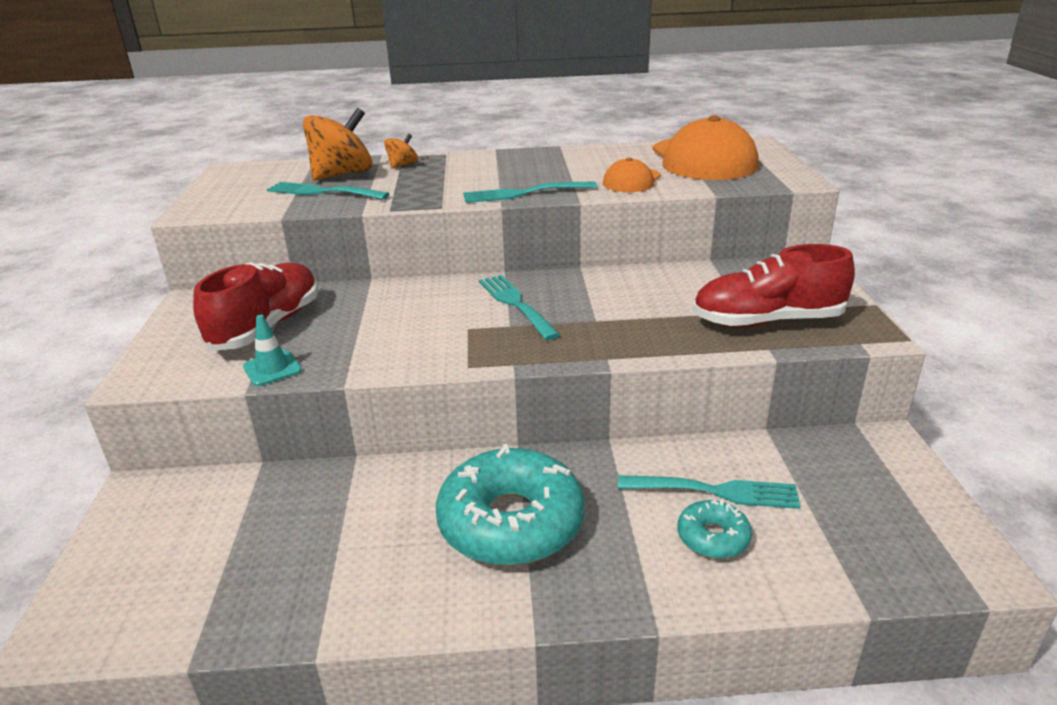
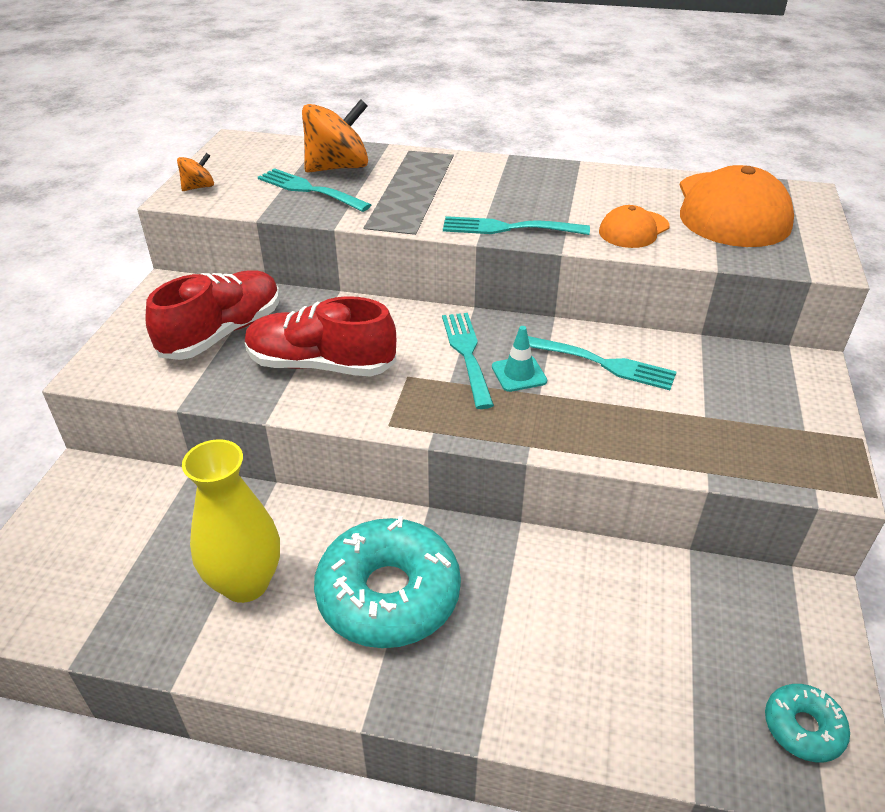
camera: 15 degrees right, 10 degrees up
turquoise traffic cone [243,315,302,386] -> turquoise traffic cone moved to [492,326,547,392]
orange spinning top [384,134,418,169] -> orange spinning top moved to [177,153,214,191]
turquoise fork [618,475,801,509] -> turquoise fork moved to [528,336,677,390]
turquoise donut [678,500,752,559] -> turquoise donut moved to [765,684,850,762]
red shoe [693,244,855,327] -> red shoe moved to [245,296,397,377]
none -> yellow vase [182,439,280,603]

